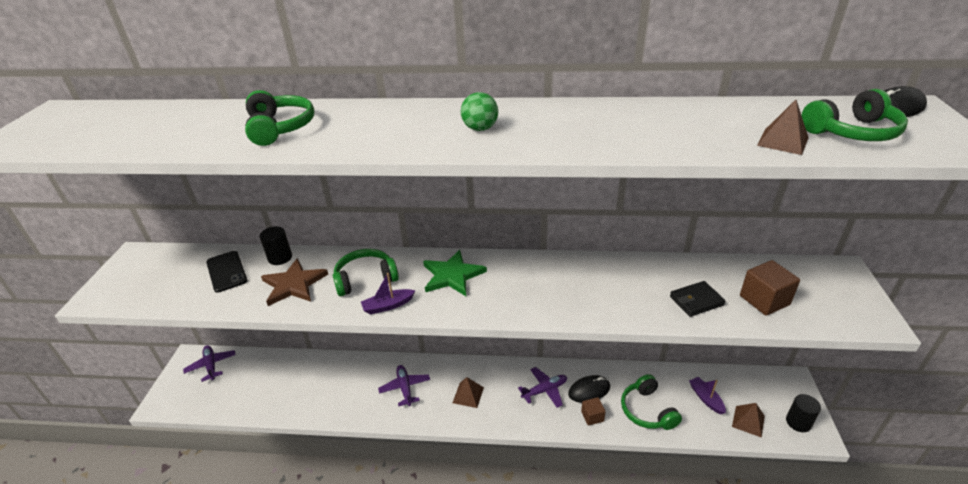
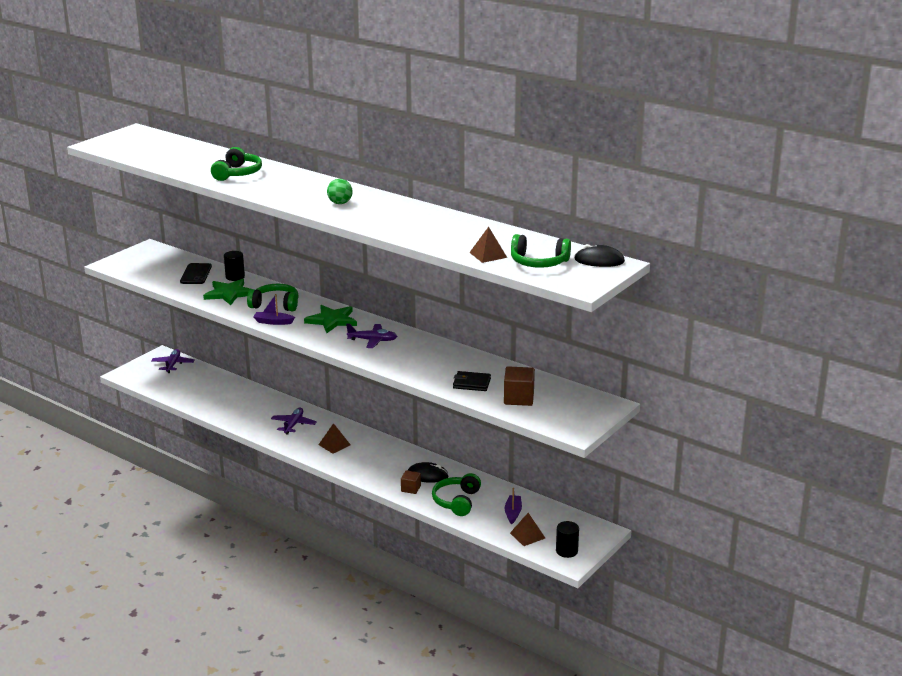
camera: 30 degrees right, 10 degrees down
brown star [261,258,328,306] -> green star [203,279,251,305]
purple plane [518,367,567,408] -> purple plane moved to [346,323,397,348]

